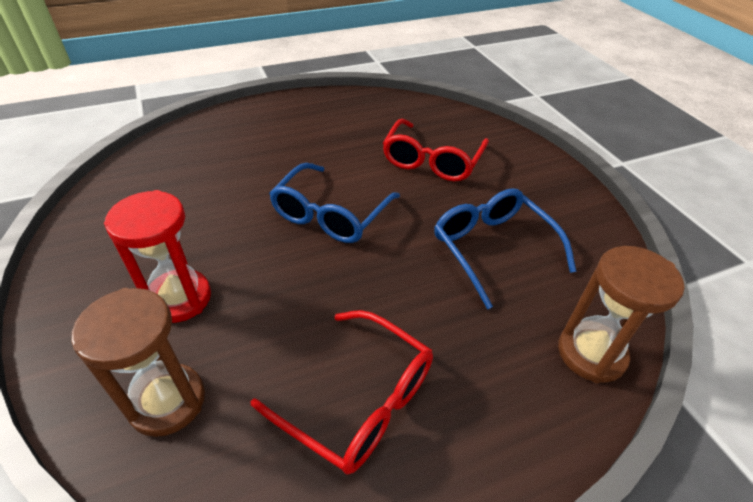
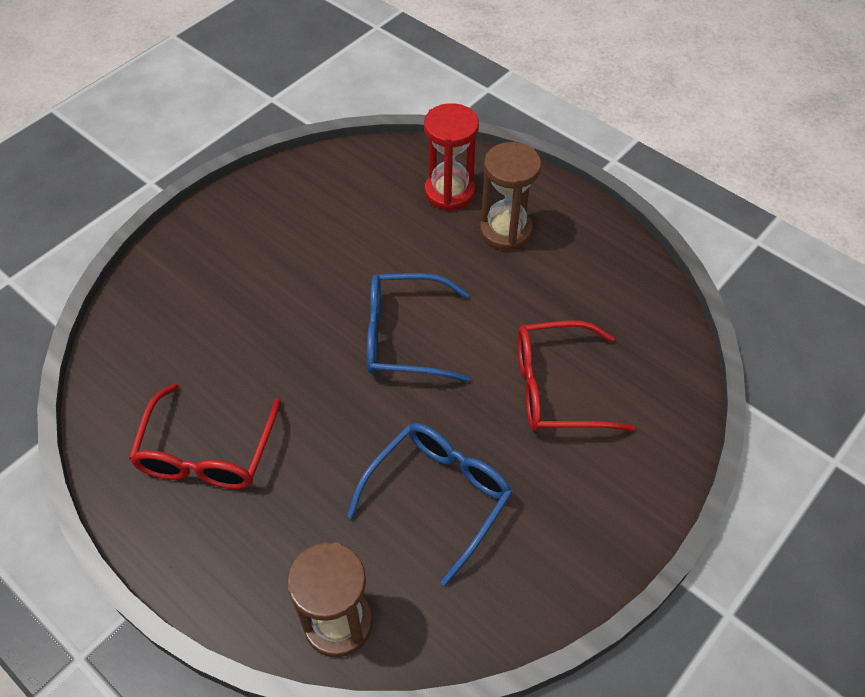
camera: 65 degrees right, 10 degrees up
brown hourglass [72,288,205,437] -> brown hourglass moved to [480,142,541,251]
red hourglass [104,190,211,323] -> red hourglass moved to [424,103,479,211]

